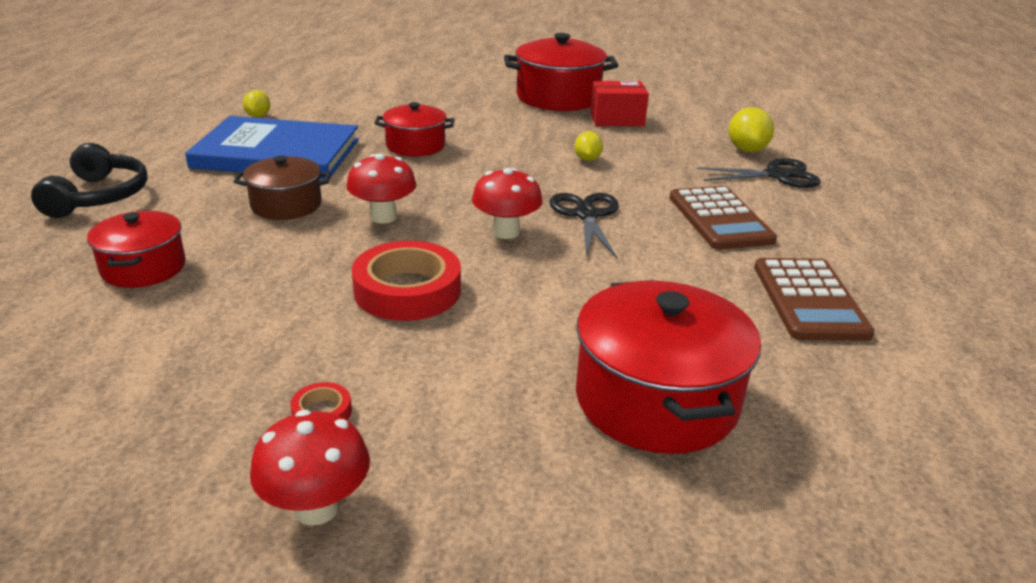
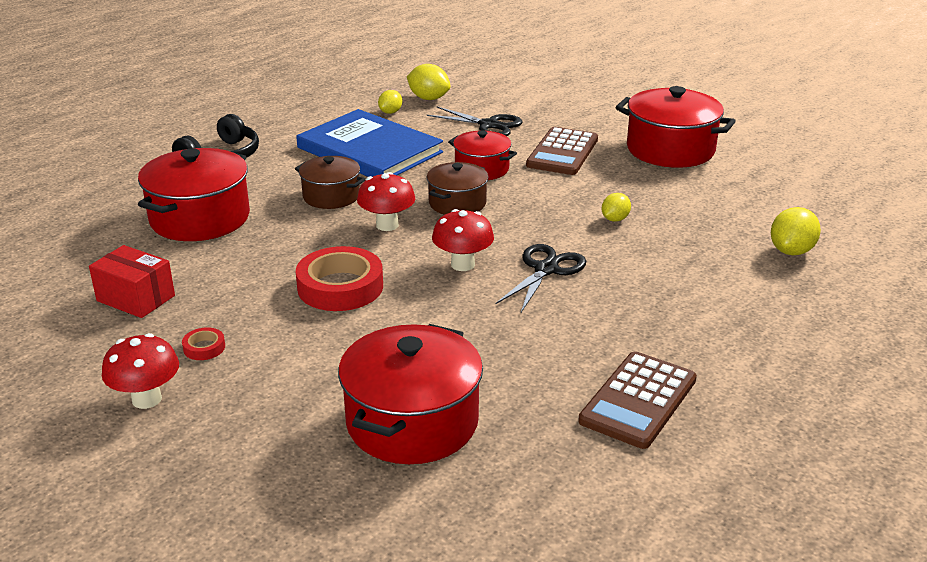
camera: 35 degrees right, 0 degrees up
red pot [87,211,186,288] -> red pot [138,148,250,241], size x1.67
red box [590,81,649,126] -> red box moved to [89,245,175,318]
brown calculator [670,186,777,250] -> brown calculator moved to [526,127,598,175]
black scissors [696,158,821,188] -> black scissors moved to [427,107,523,136]
none -> yellow lemon [407,64,451,100]
none -> brown pot [427,162,488,215]

